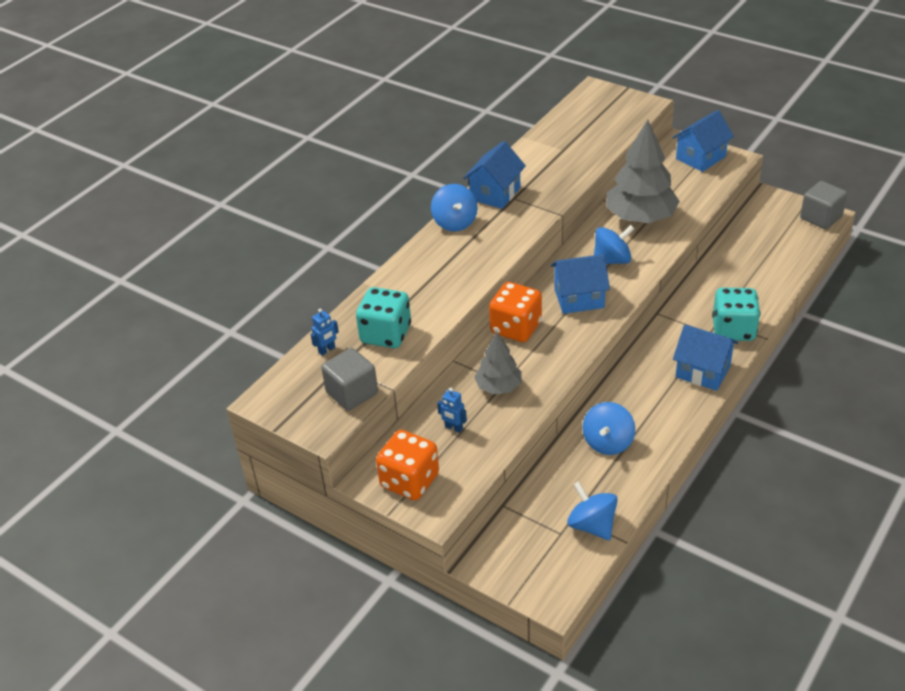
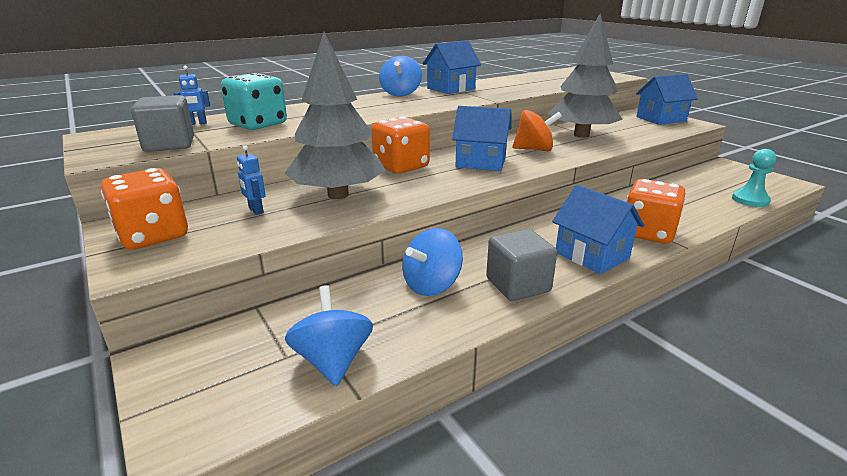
camera: 20 degrees right, 15 degrees down
grey tree [474,332,522,394] -> grey tree [284,32,386,199], size x1.76
blue spinning top [594,225,635,264] -> orange spinning top [512,110,562,151]
turquoise dice [712,288,760,341] -> orange dice [626,179,686,244]
grey cube [800,181,847,229] -> grey cube moved to [486,229,557,301]
none -> turquoise pawn [732,149,776,207]

